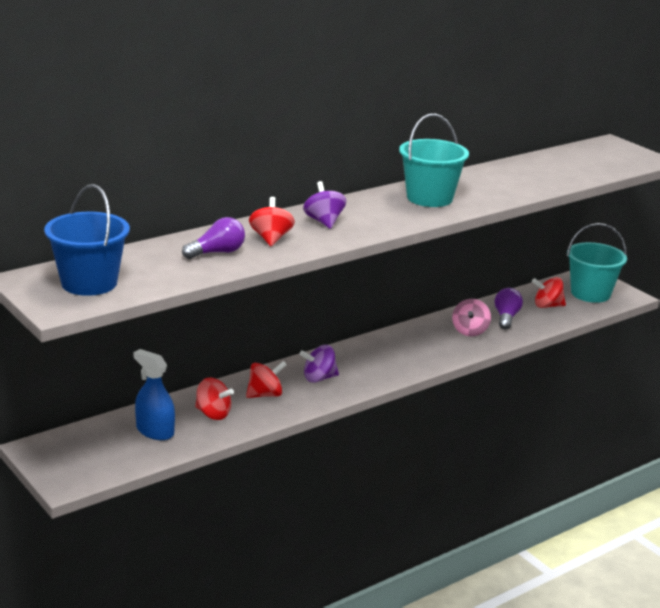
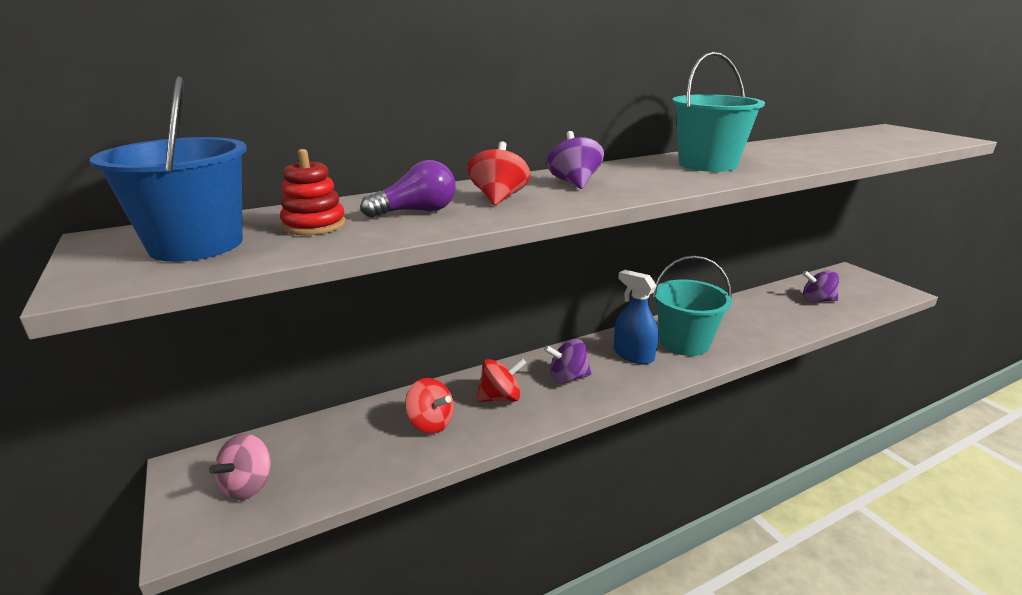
camera: 10 degrees right, 0 degrees up
blue spray bottle [134,349,175,440] -> blue spray bottle moved to [614,270,658,364]
pink spinning top [452,299,491,336] -> pink spinning top moved to [209,433,271,500]
purple light bulb [495,288,523,330] -> none
red spinning top [532,277,566,308] -> purple spinning top [802,270,839,303]
turquoise bucket [567,223,627,303] -> turquoise bucket moved to [653,256,732,356]
none -> red stacking toy [280,149,346,235]

